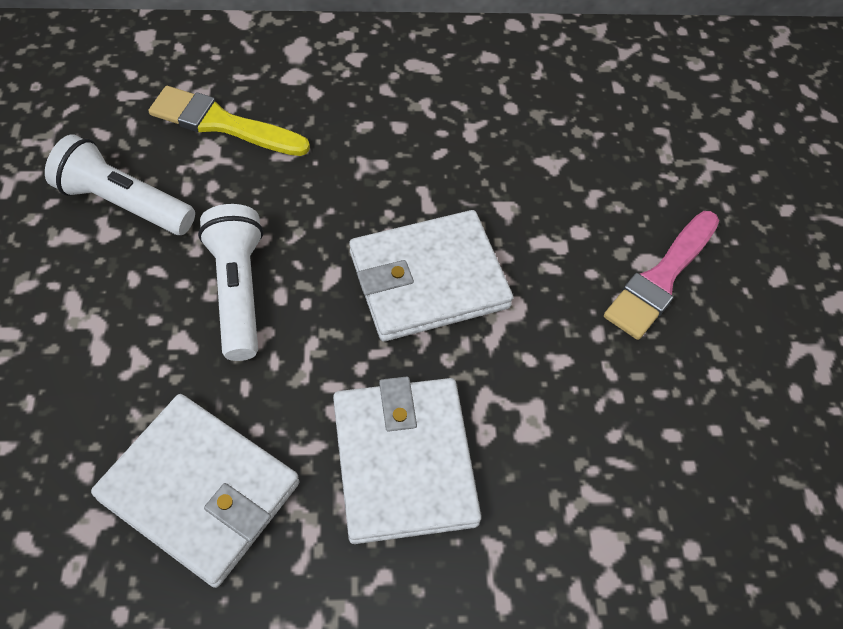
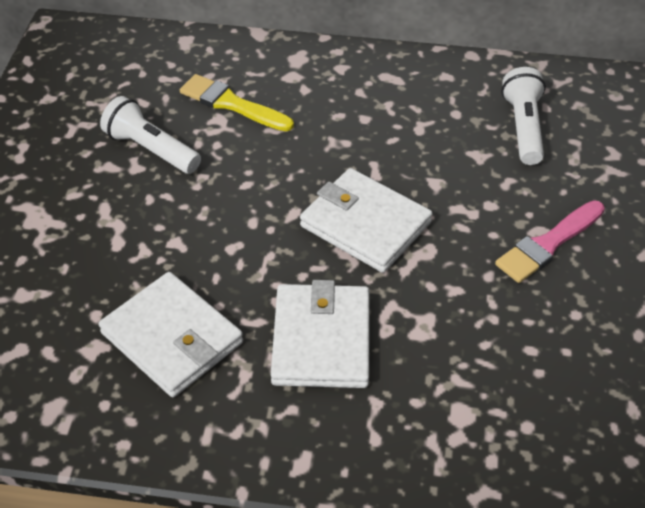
camera: 15 degrees right, 10 degrees down
white flashlight [198,204,263,361] -> white flashlight moved to [501,67,546,165]
white wallet [349,210,513,341] -> white wallet turned 45 degrees clockwise [300,168,433,273]

